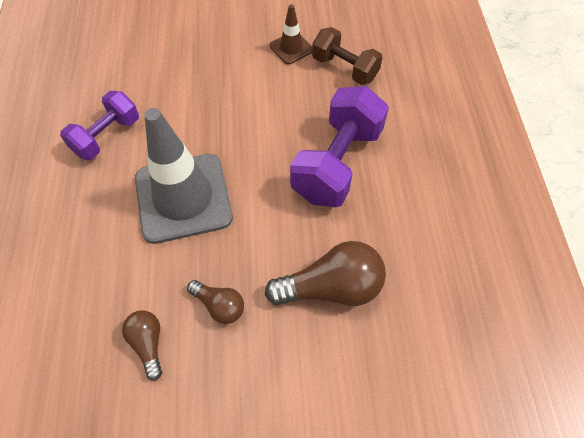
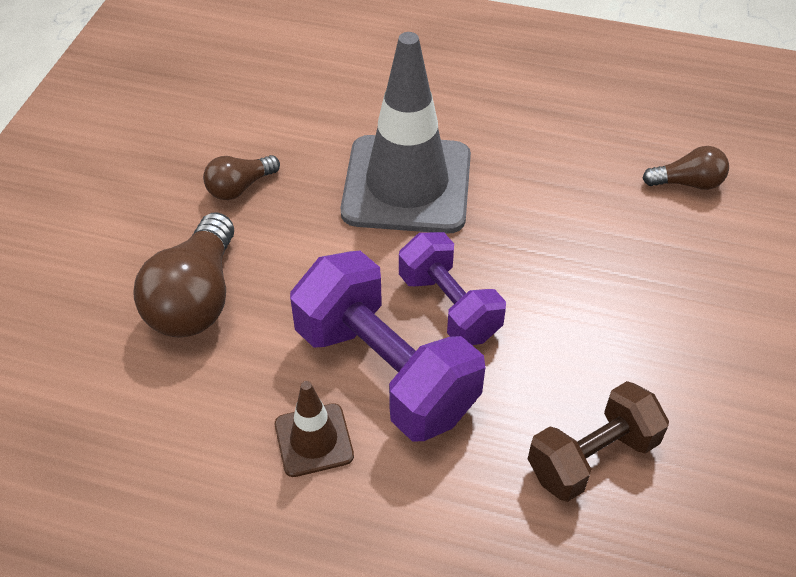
camera: 110 degrees right, 10 degrees down
purple dumbbell [60,91,139,160] -> purple dumbbell moved to [399,232,506,345]
brown light bulb [122,310,162,381] -> brown light bulb moved to [642,146,729,190]
brown traffic cone [270,4,312,65] -> brown traffic cone moved to [275,381,354,477]

